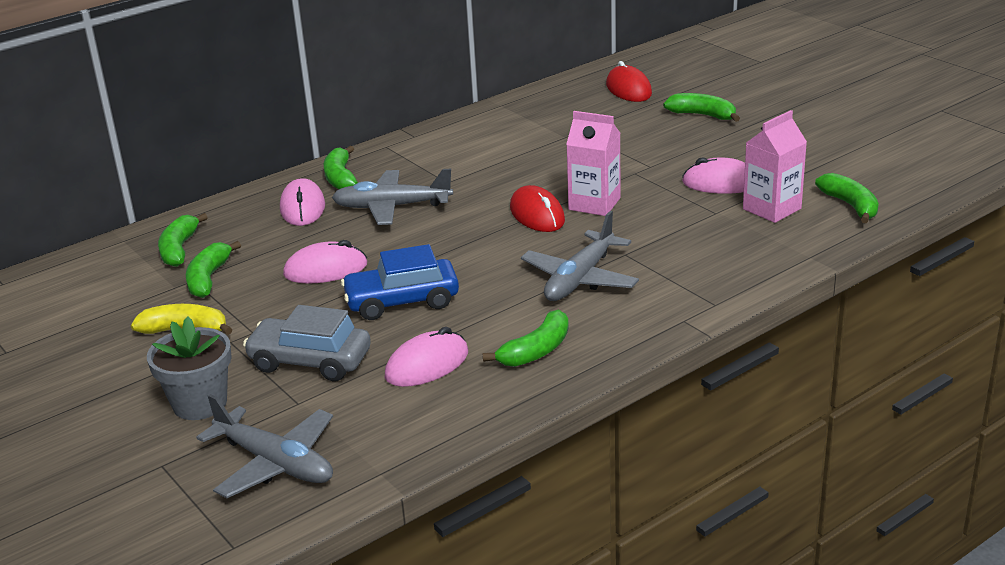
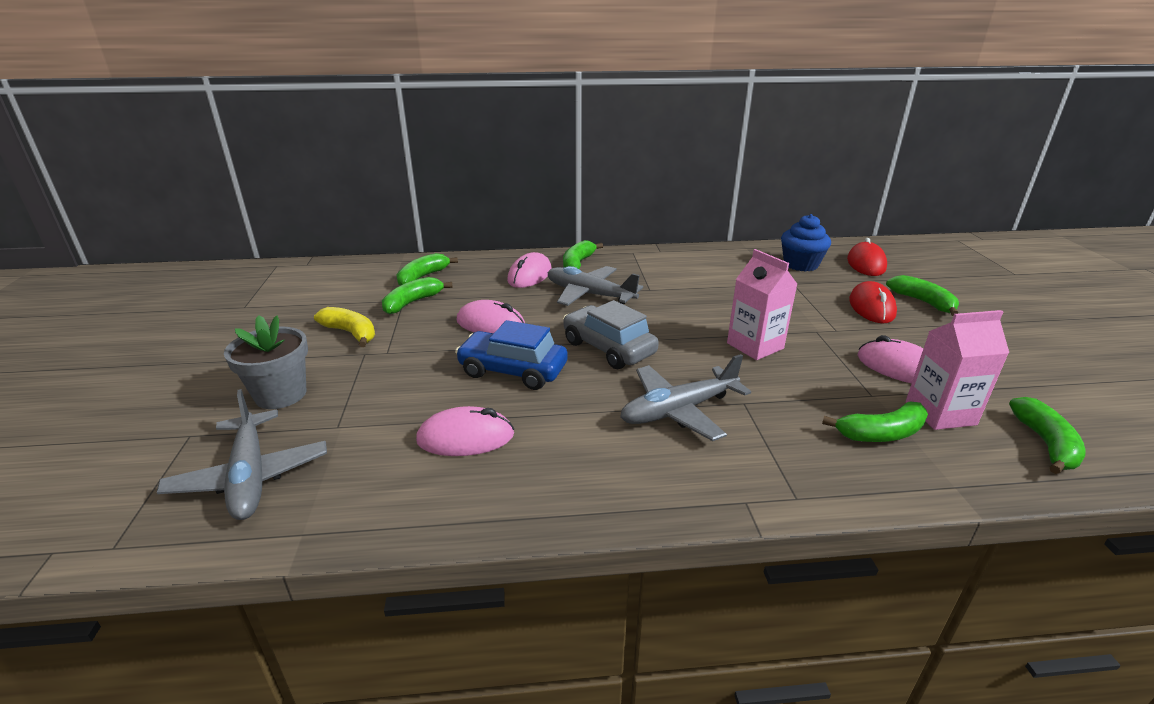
camera: 30 degrees right, 0 degrees up
grey car [243,305,371,381] -> grey car moved to [563,300,659,369]
green banana [483,310,569,367] -> green banana moved to [822,401,928,442]
red mouse [510,185,565,232] -> red mouse moved to [849,281,897,323]
none -> blue cupcake [781,214,831,272]

